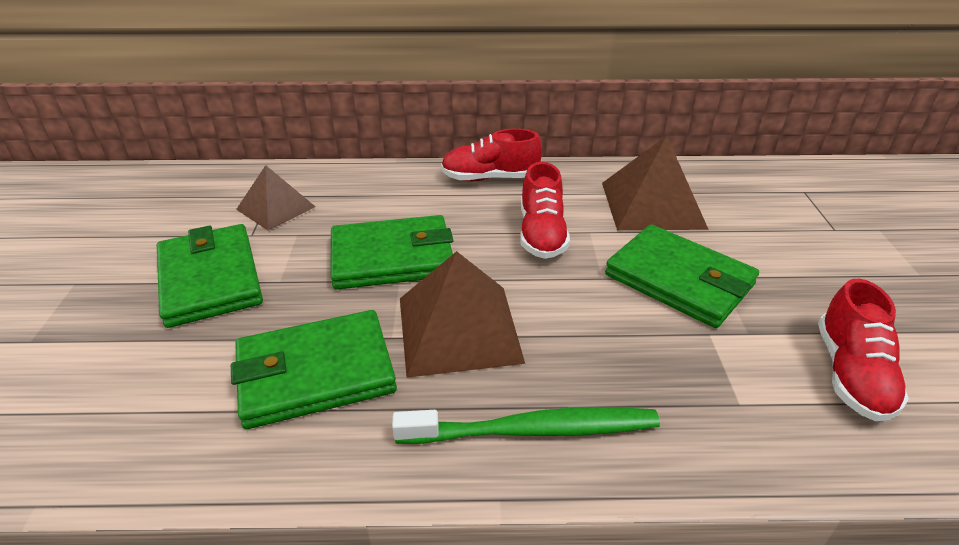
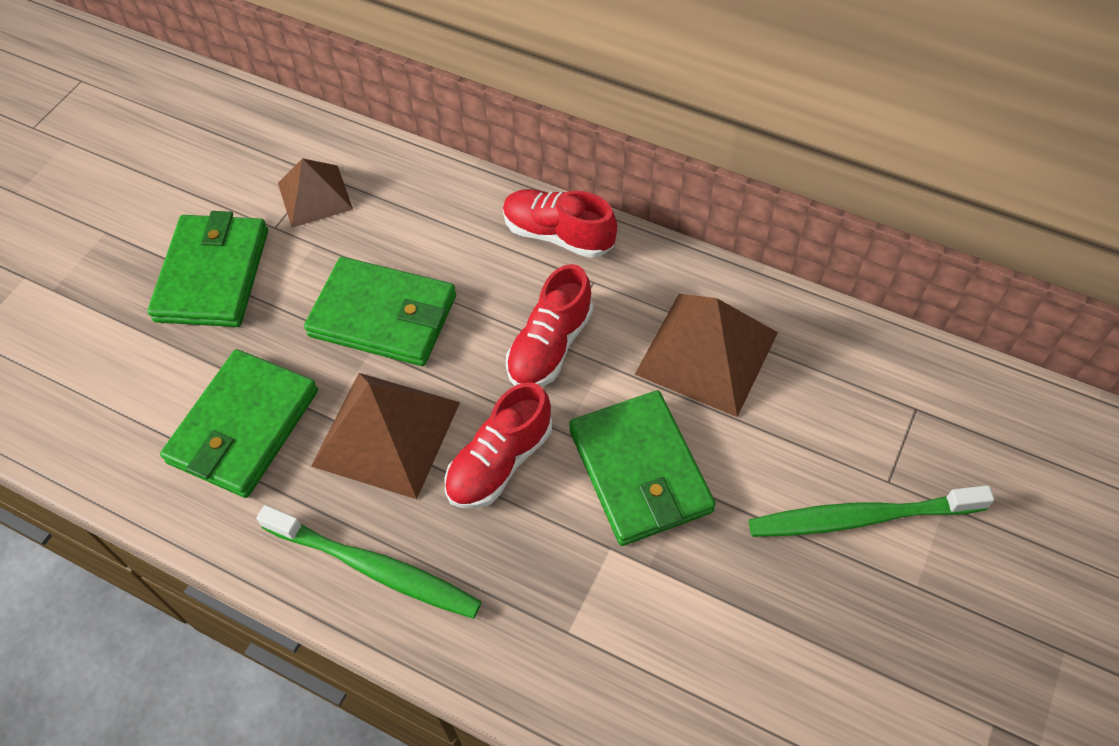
camera: 30 degrees right, 20 degrees up
green wallet [231,310,397,429] -> green wallet turned 75 degrees counterclockwise [160,349,318,498]
red shoe [818,279,909,421] -> red shoe moved to [445,382,552,508]
none -> green toothbrush [749,485,994,537]

